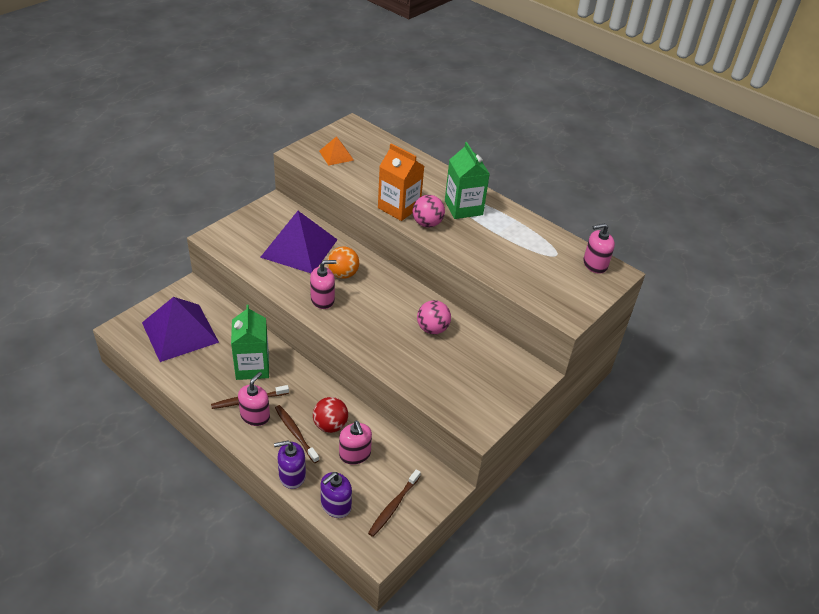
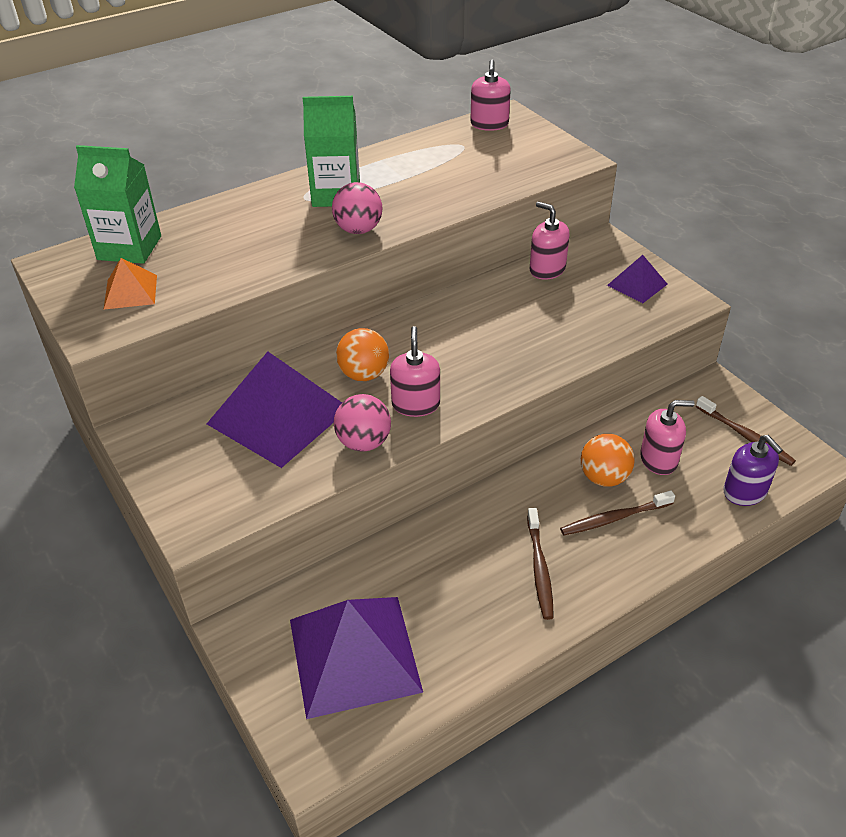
camera: 70 degrees left, 0 degrees up
green carton [231,305,269,380] -> green carton moved to [74,145,161,264]
pink soap dispenser [238,372,270,426] -> pink soap dispenser moved to [530,201,570,280]
purple soap dispenser [274,441,306,489] -> none
red ball [313,397,348,433] -> orange ball [581,434,635,487]
orange carton [378,143,424,221] -> none
pink ball [417,300,451,334] -> pink ball moved to [334,394,391,452]
none -> purple pyramid [607,255,668,303]

